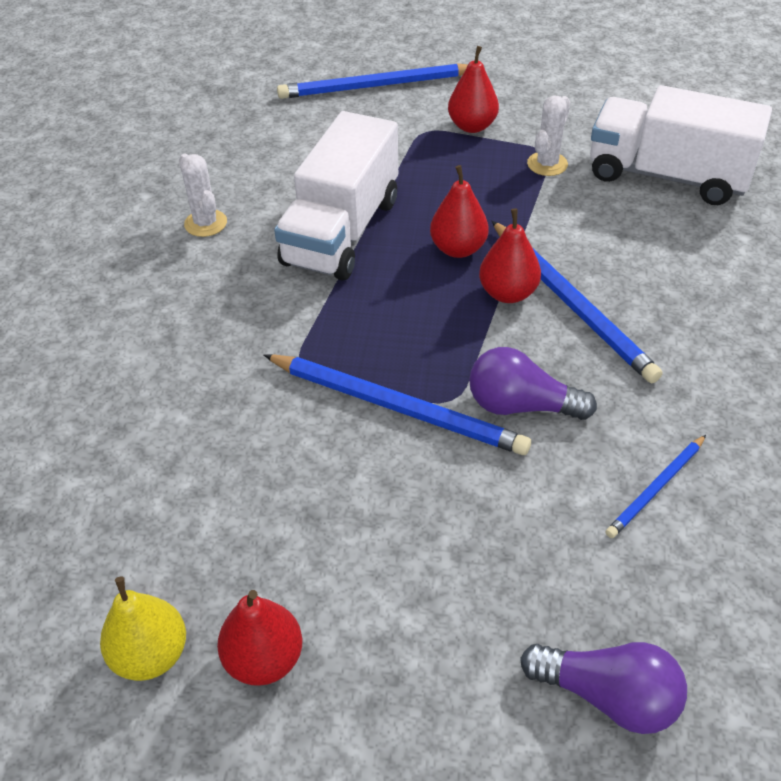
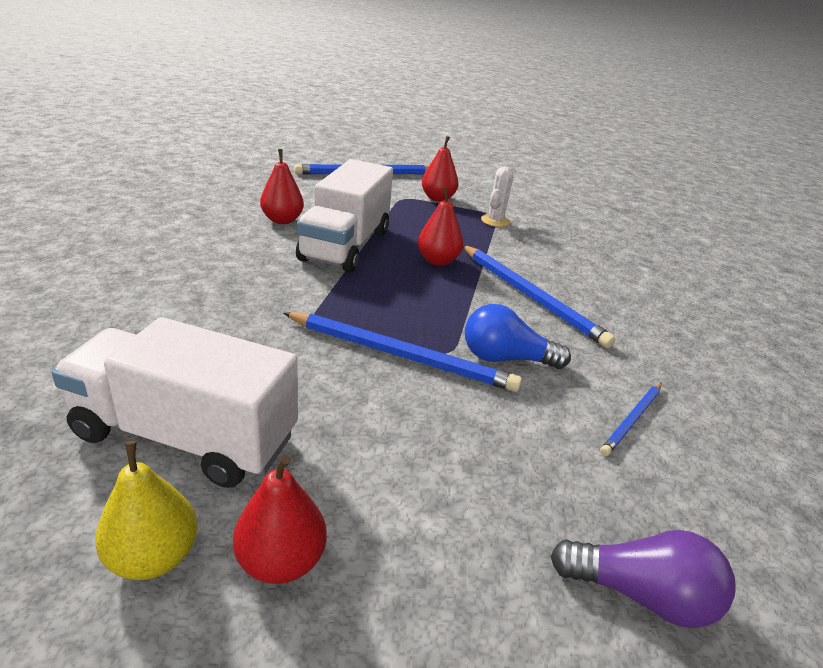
camera: 10 degrees left, 15 degrees down
white cactus [179,154,227,237] -> none
purple light bulb [469,347,597,420] -> blue light bulb [465,304,571,369]
red pear [479,208,541,303] -> red pear moved to [260,149,304,224]
white truck [590,85,772,205] -> white truck moved to [52,317,298,488]

